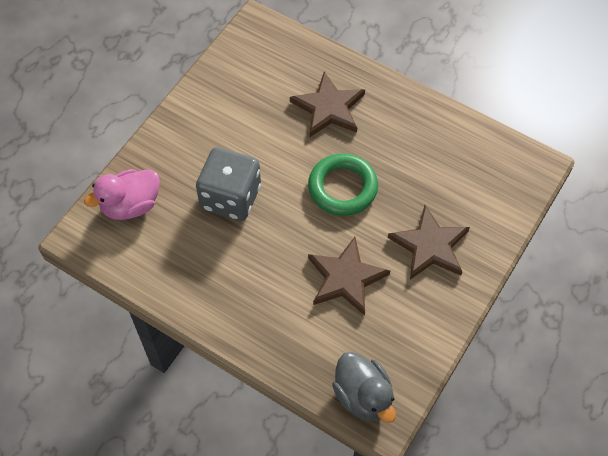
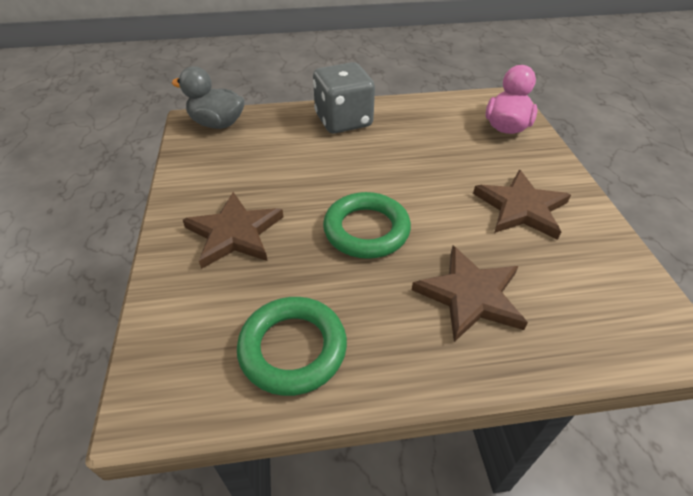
camera: 140 degrees right, 15 degrees down
grey dice [196,147,261,221] -> grey dice moved to [313,62,375,134]
brown star [308,237,390,316] -> brown star moved to [473,170,571,240]
none -> green ring [237,297,347,396]

